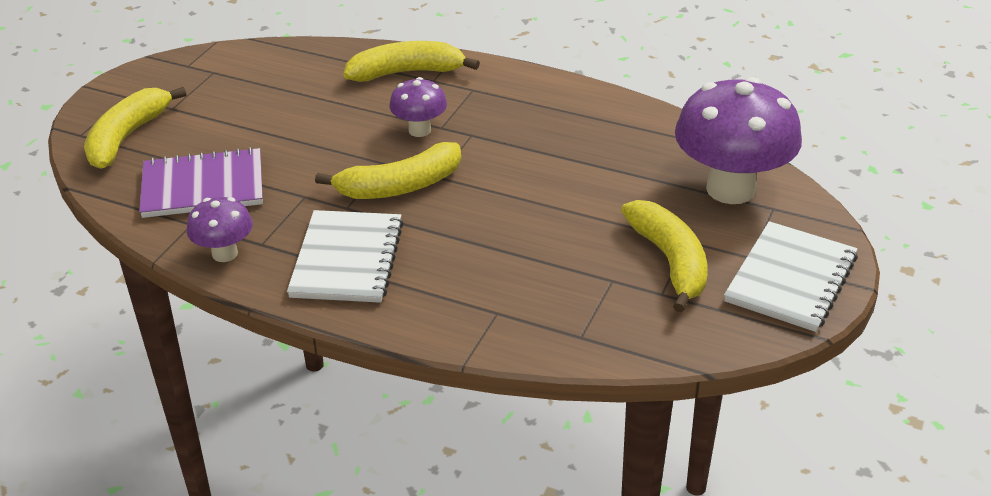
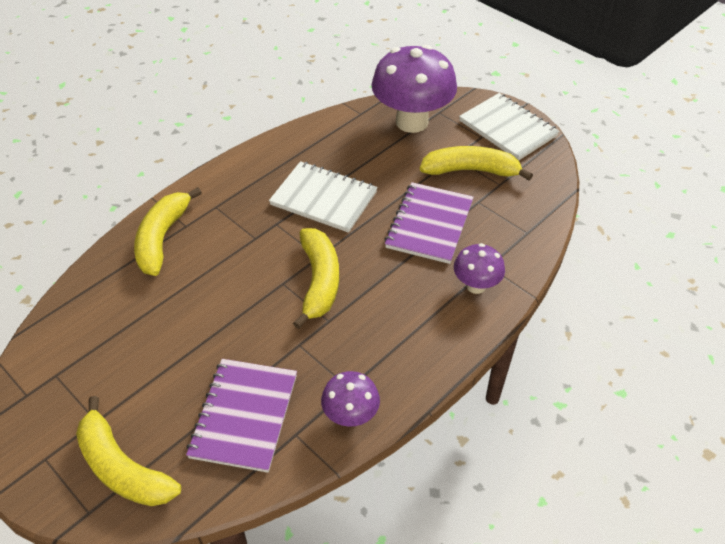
camera: 70 degrees left, 10 degrees up
white notebook [287,210,404,303] -> white notebook moved to [269,161,378,233]
purple mushroom [389,77,447,137] -> purple mushroom moved to [454,243,505,294]
none -> purple notebook [384,182,474,264]

